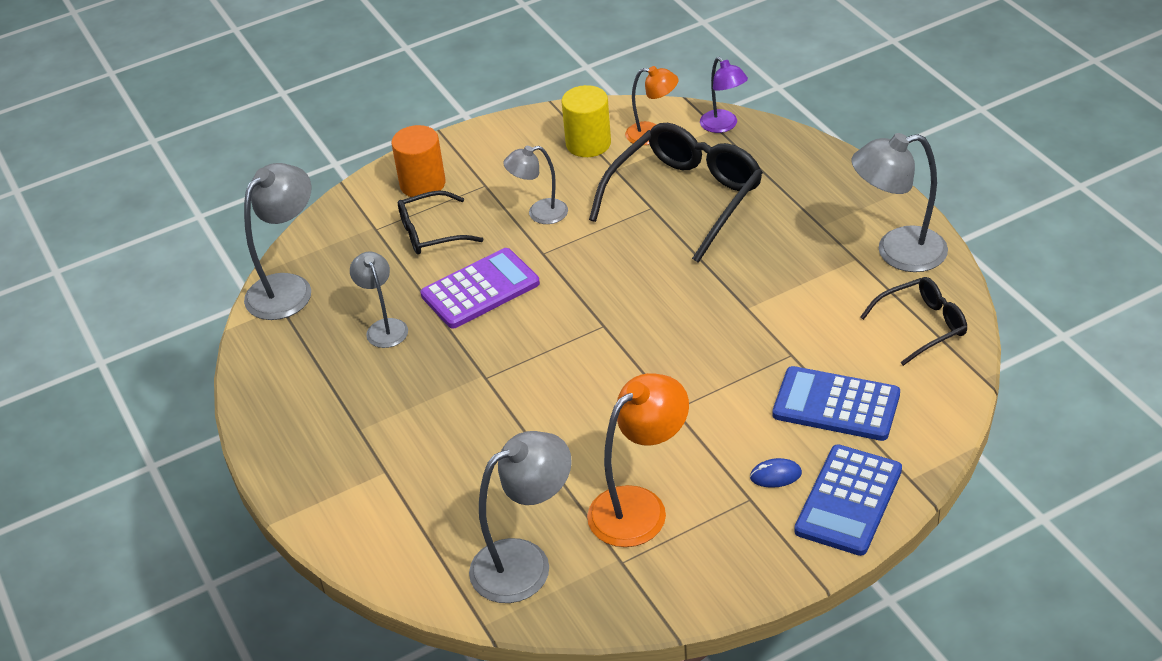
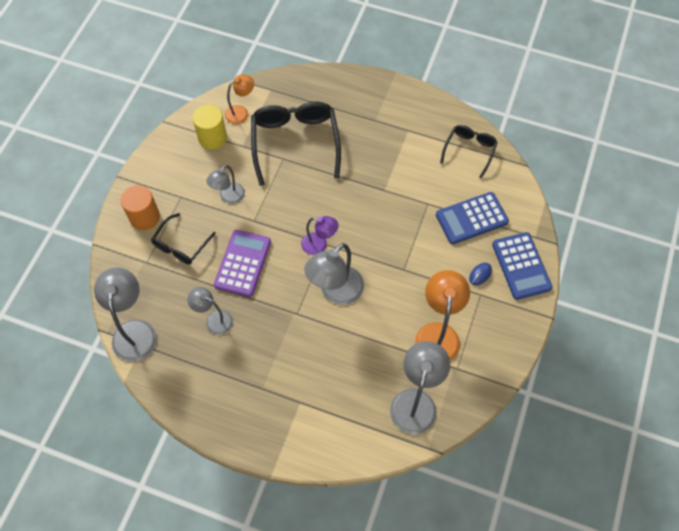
camera: 45 degrees left, 20 degrees up
purple lamp [700,57,748,133] -> purple lamp moved to [301,216,338,255]
grey lamp [851,133,948,272] -> grey lamp moved to [304,243,364,305]

